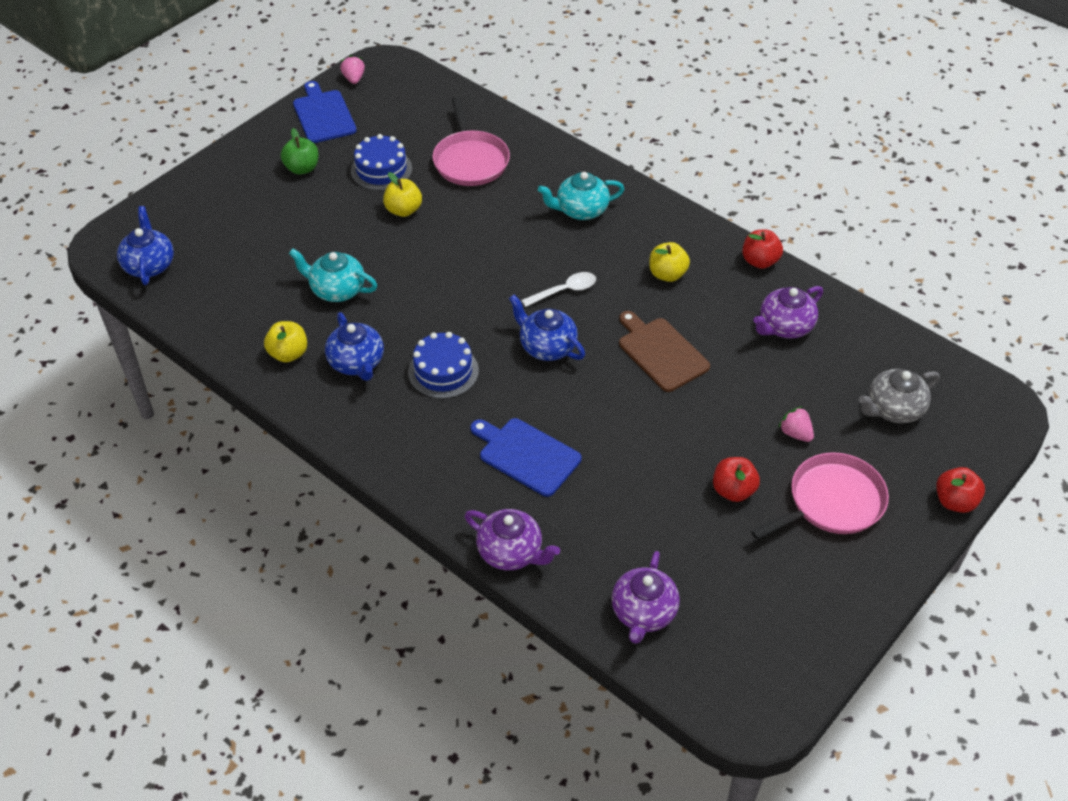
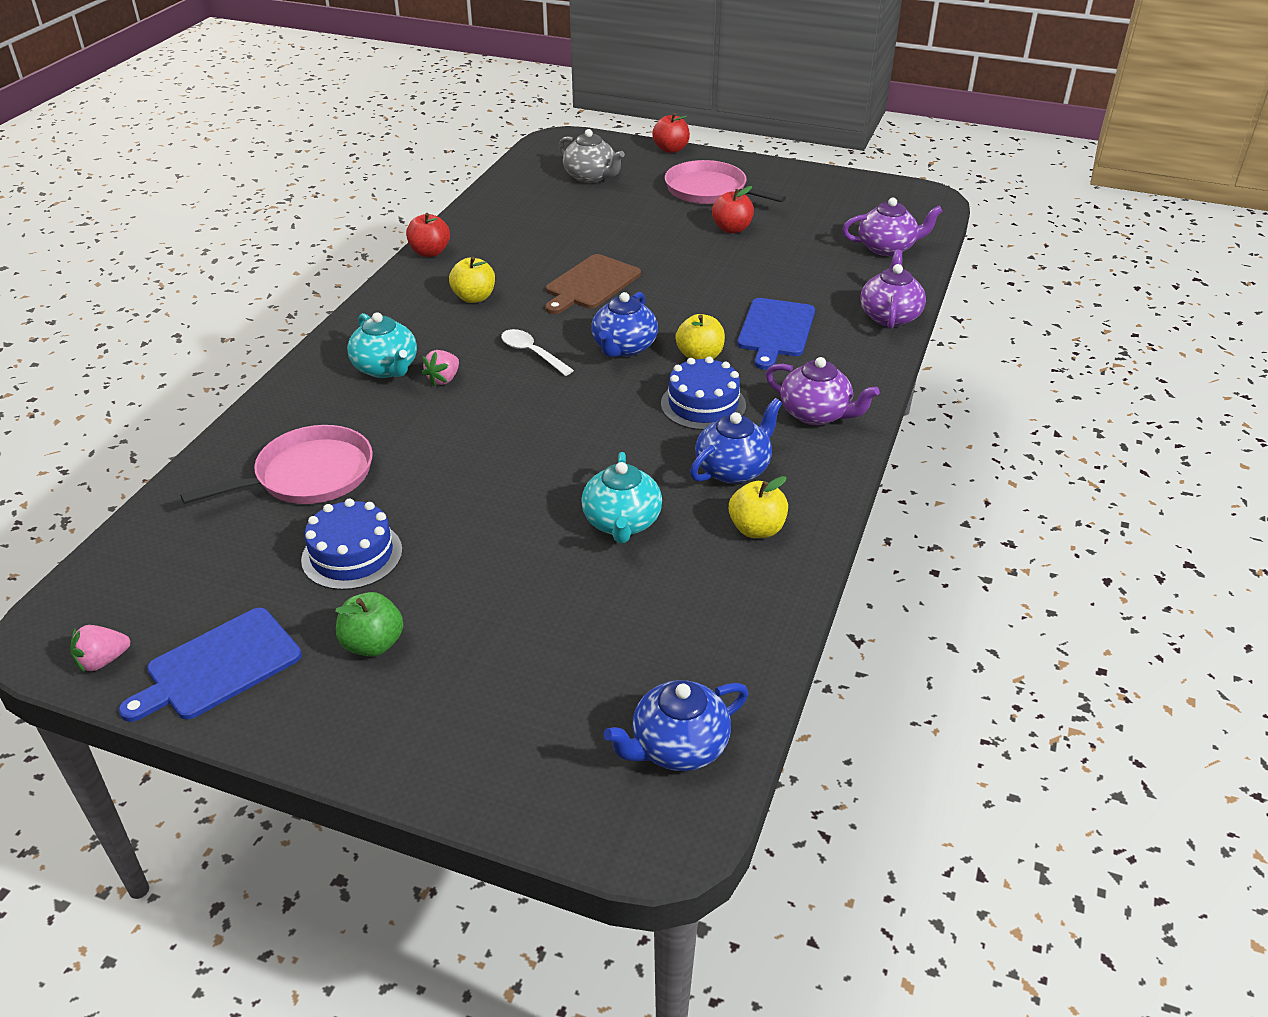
camera: 110 degrees left, 10 degrees down
yellow apple [383,172,422,217] -> yellow apple moved to [676,314,725,360]
purple teapot [753,286,823,339] -> purple teapot moved to [766,357,880,425]
pink strawberry [778,406,814,442] -> pink strawberry moved to [422,350,459,386]

